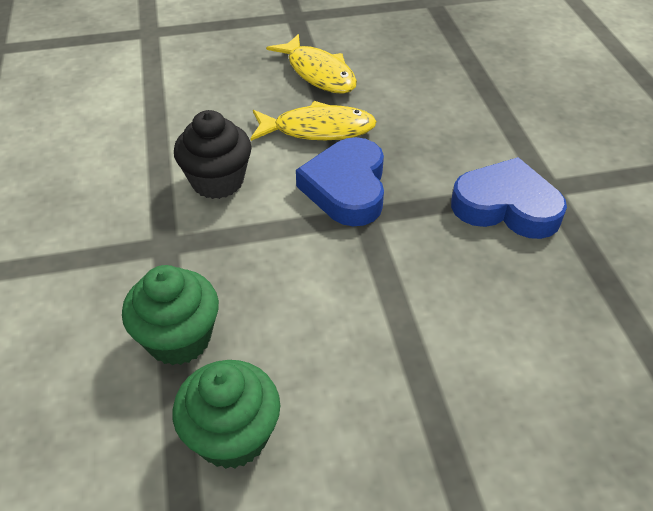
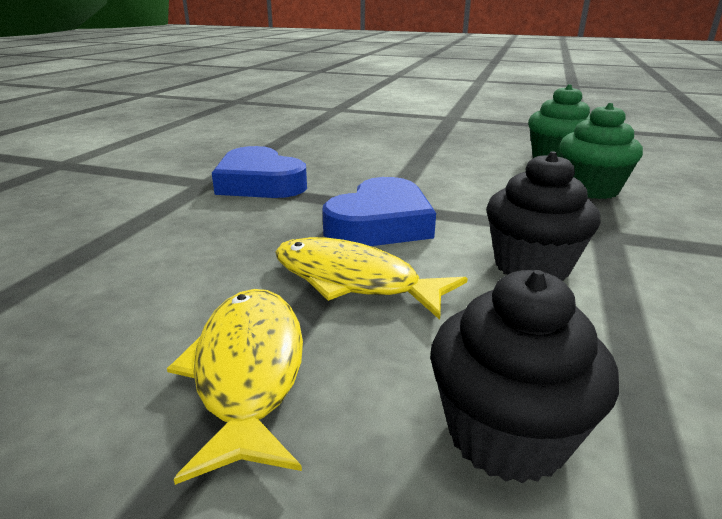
camera: 150 degrees left, 20 degrees down
none -> black cupcake [430,270,619,484]

